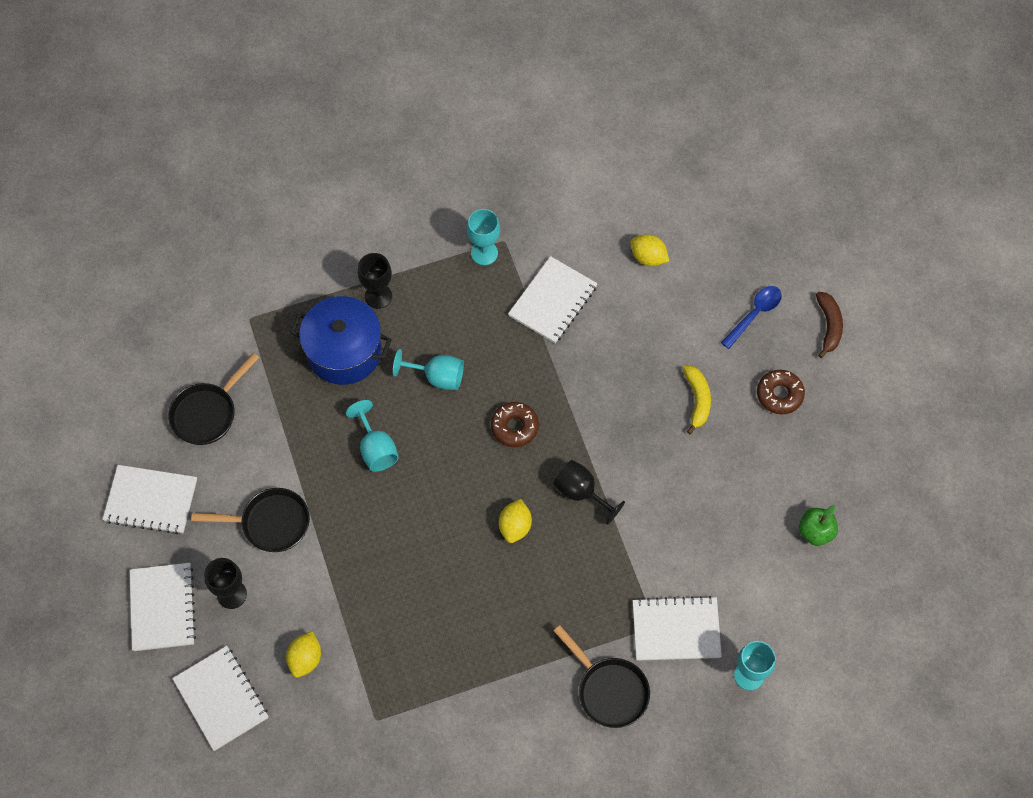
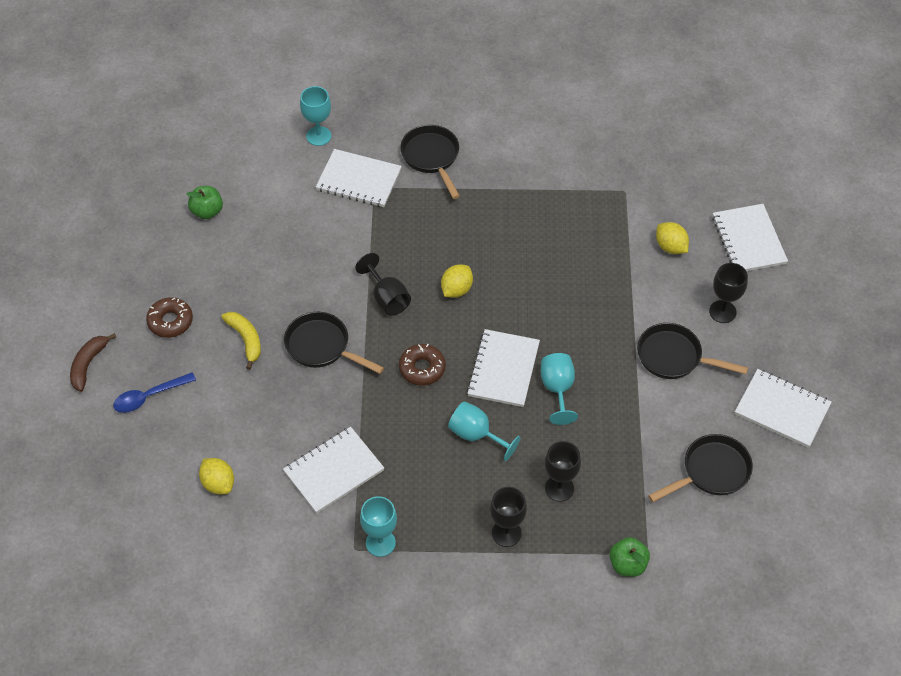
camera: 160 degrees left, 10 degrees down
white notebook [130,563,196,651] -> white notebook moved to [467,329,540,407]
yellow lemon [286,631,321,678] -> yellow lemon turned 75 degrees counterclockwise [656,222,689,254]
blue pot [290,296,392,385] -> black goblet [545,441,581,502]
yellow banana [683,365,711,434] -> yellow banana turned 135 degrees clockwise [221,312,261,370]
none -> black pan [284,312,384,374]
none -> green apple [609,537,650,577]

